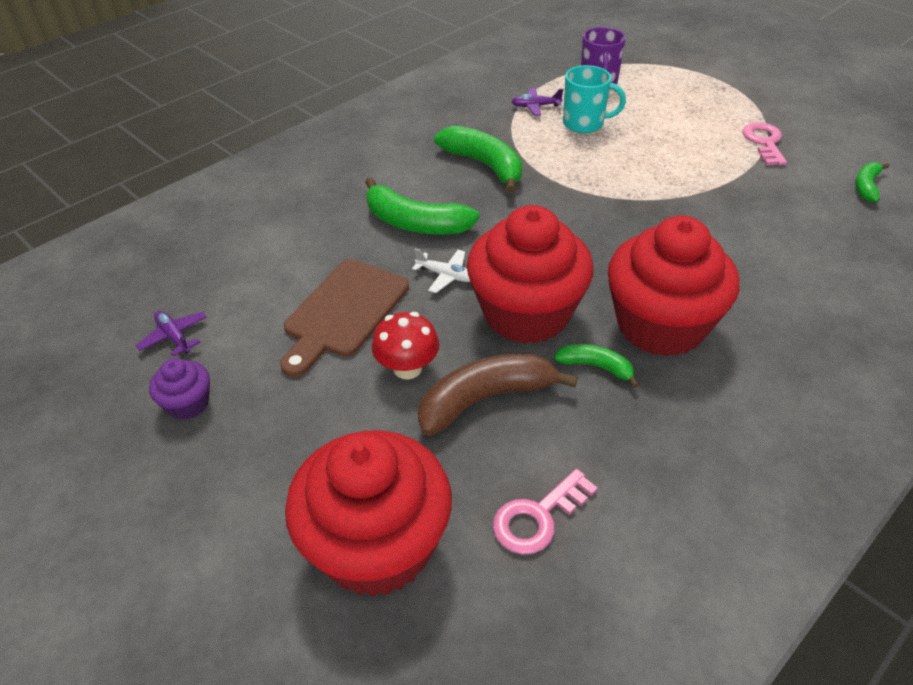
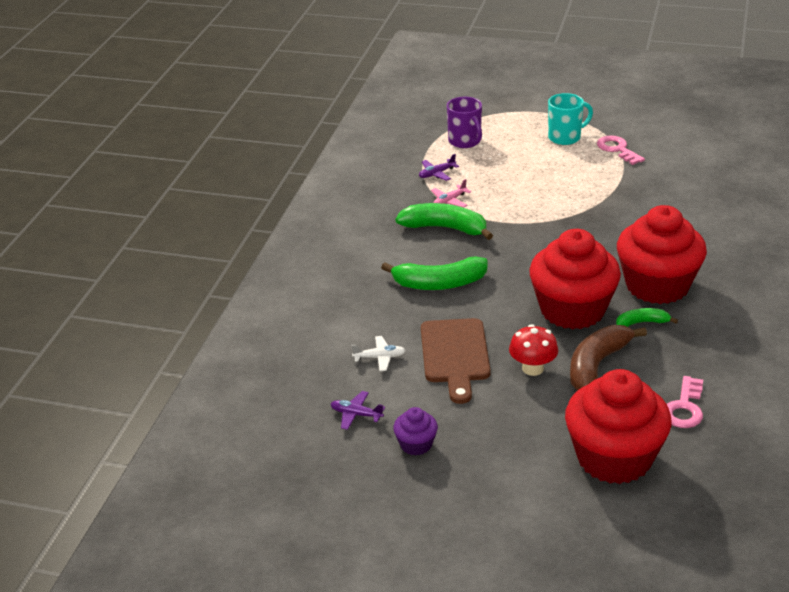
camera: 30 degrees left, 10 degrees down
white plane [412,248,470,293] -> white plane moved to [351,336,406,371]
turquoise mug [563,65,626,133] -> turquoise mug moved to [548,93,593,145]
green banana [855,162,889,202] -> none
none -> pink plane [431,179,471,208]

